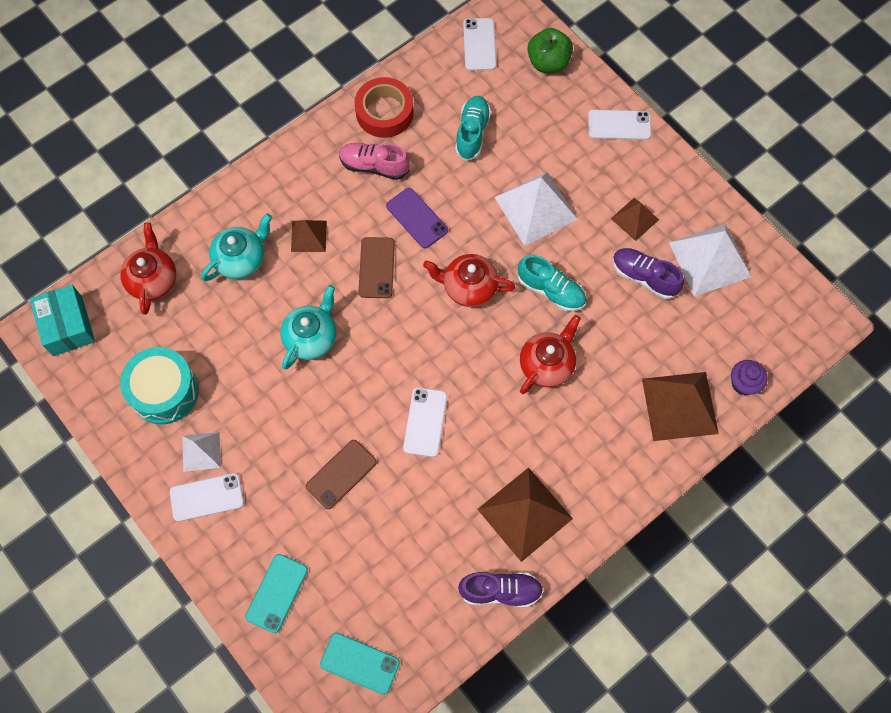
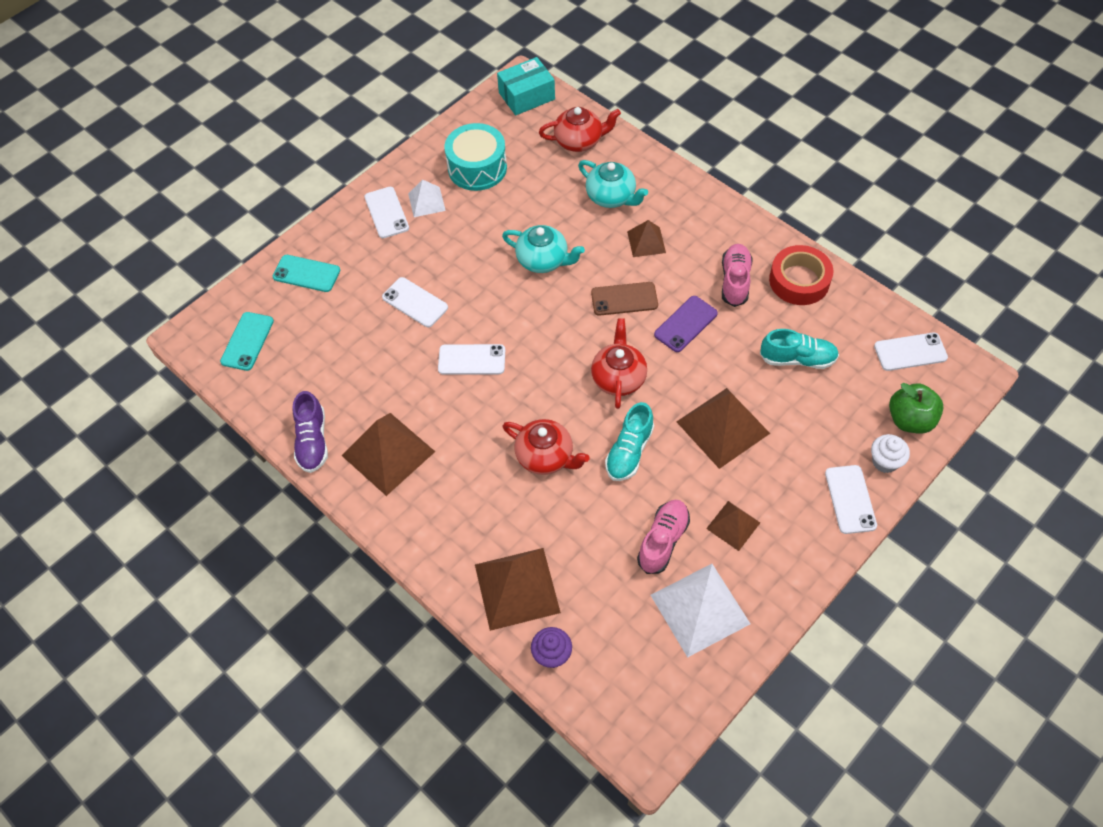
camera: 85 degrees right, 10 degrees down
brown phone [306,440,377,509] -> white phone [382,277,448,327]
white pyramid [494,172,578,246] -> brown pyramid [677,388,770,469]
purple shoe [613,248,684,299] -> pink shoe [637,500,690,574]
none -> white cupcake [871,434,910,473]

